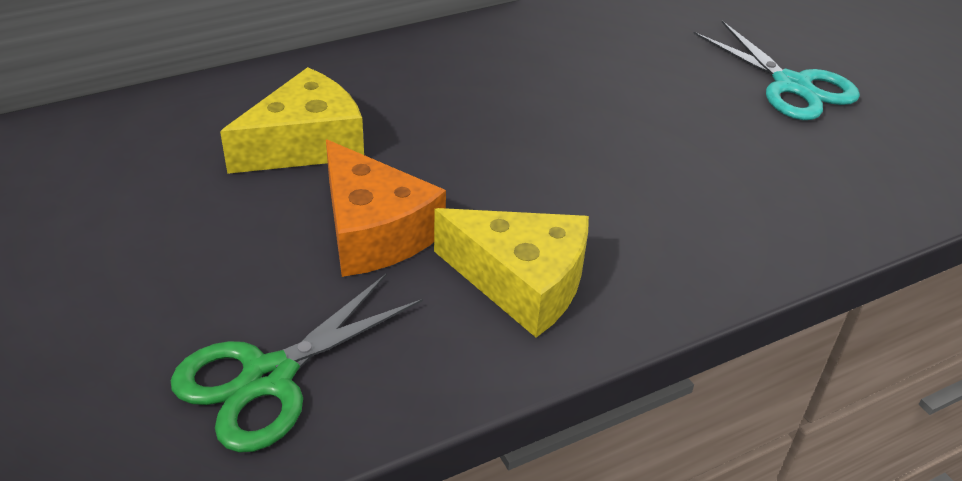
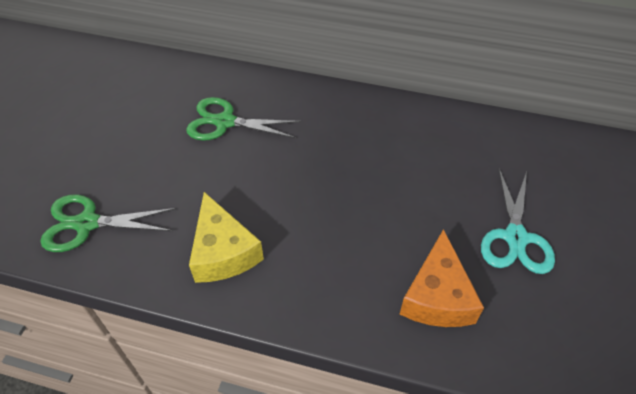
camera: 45 degrees right, 10 degrees up
yellow cheese [220,67,364,174] -> green scissors [186,97,301,141]
orange cheese [326,140,446,277] -> orange cheese moved to [400,229,484,327]

